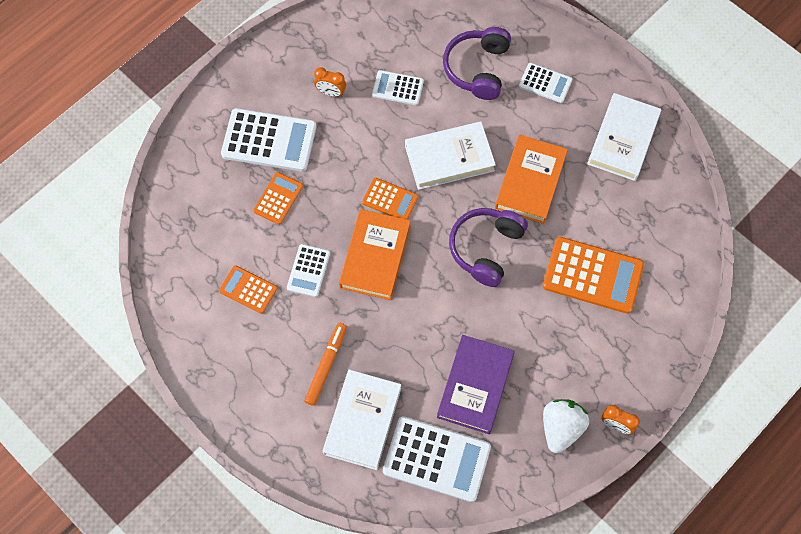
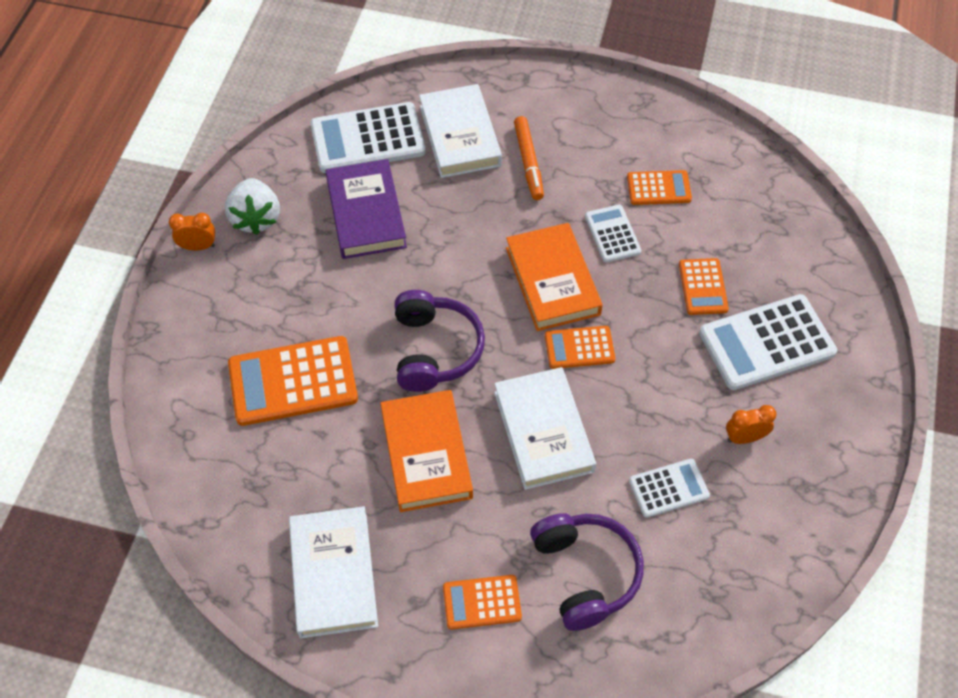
camera: 150 degrees right, 10 degrees down
white book [405,122,496,190] -> white book turned 60 degrees counterclockwise [494,367,596,490]
white calculator [519,63,572,103] -> orange calculator [443,575,522,630]

